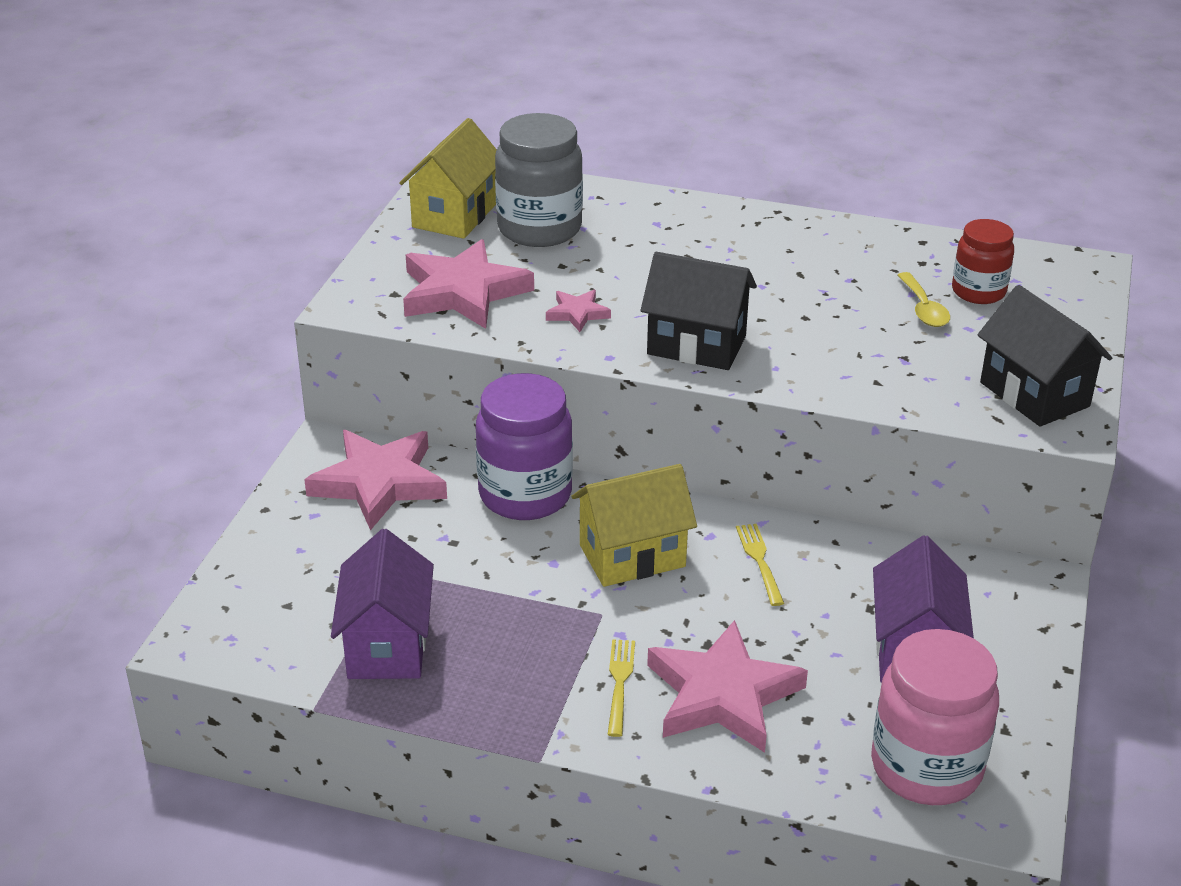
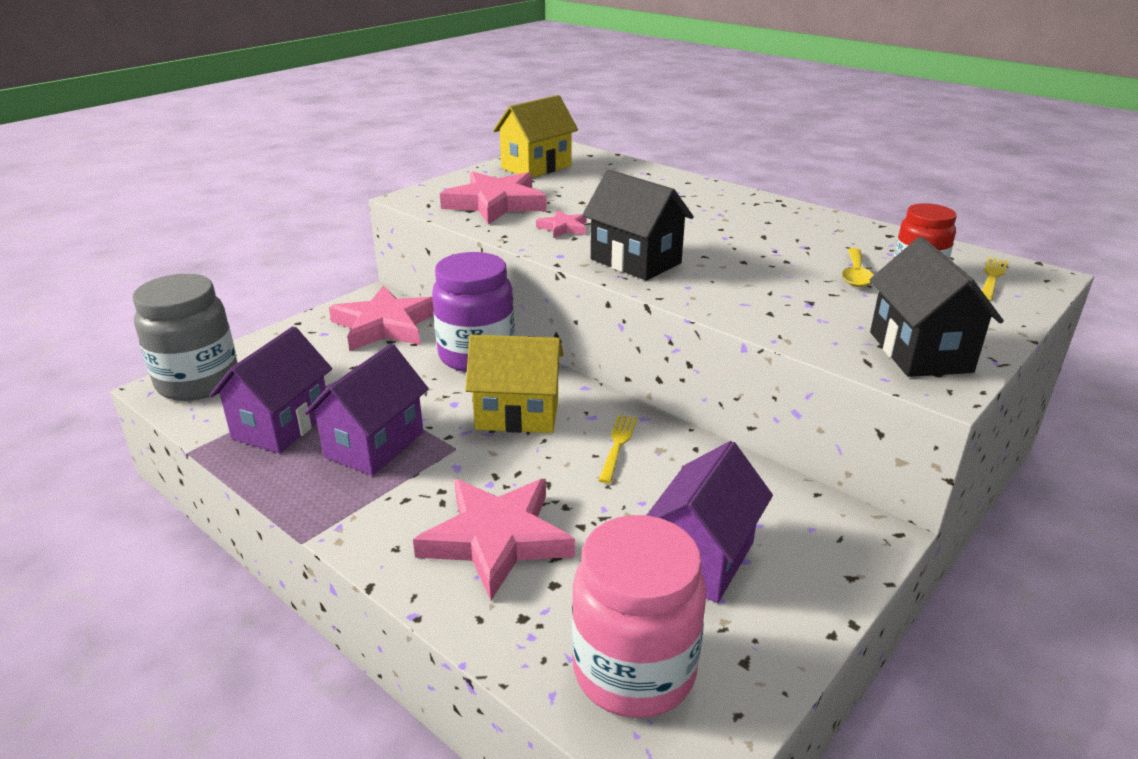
camera: 25 degrees right, 5 degrees down
grey jar [495,113,583,247] -> grey jar moved to [132,274,238,401]
yellow fork [607,639,635,737] -> yellow fork moved to [982,257,1008,300]
none -> purple house [304,344,429,476]

